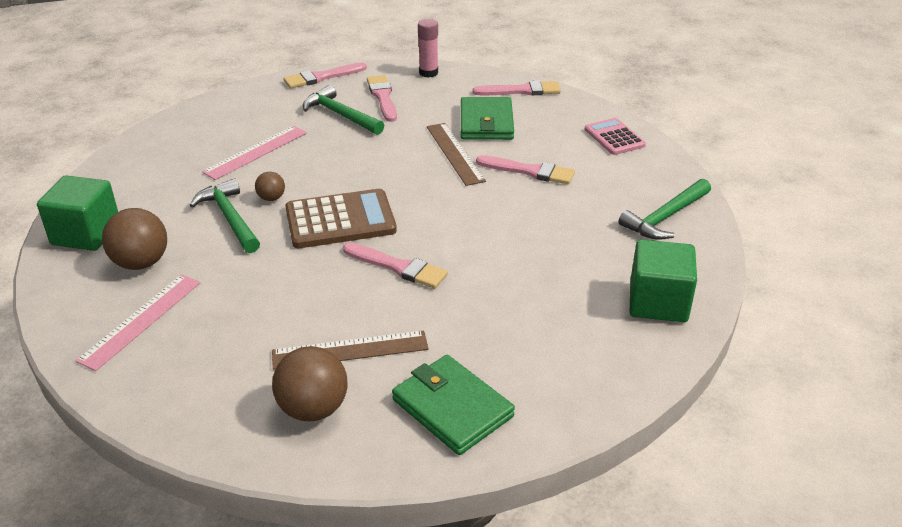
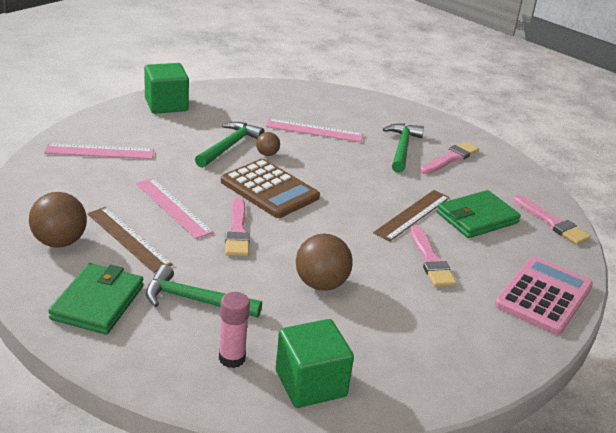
camera: 55 degrees right, 5 degrees down
brown ball [102,208,167,270] -> brown ball moved to [296,234,353,291]
pink brush [283,62,367,88] -> none
pink glue stick [418,19,438,78] -> pink glue stick moved to [219,292,250,368]
pink calculator [585,118,646,155] -> pink calculator [495,257,593,335], size x1.61
green hammer [619,179,711,240] -> green hammer moved to [146,265,262,318]
none -> pink ruler [136,178,213,239]

